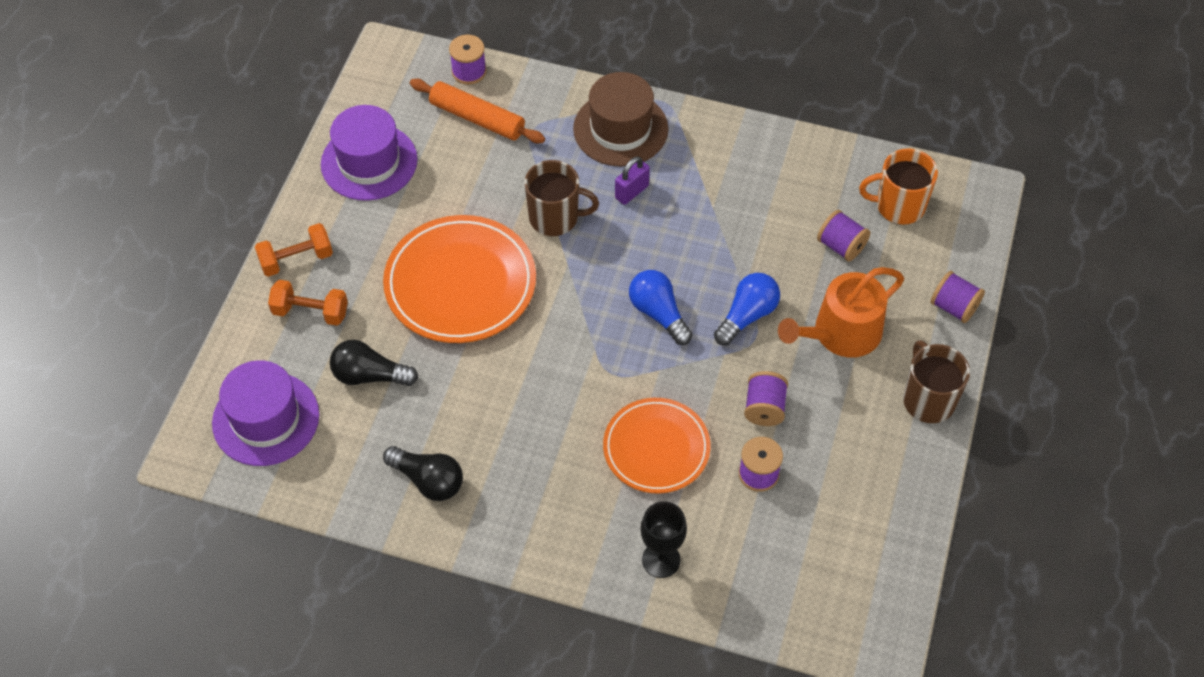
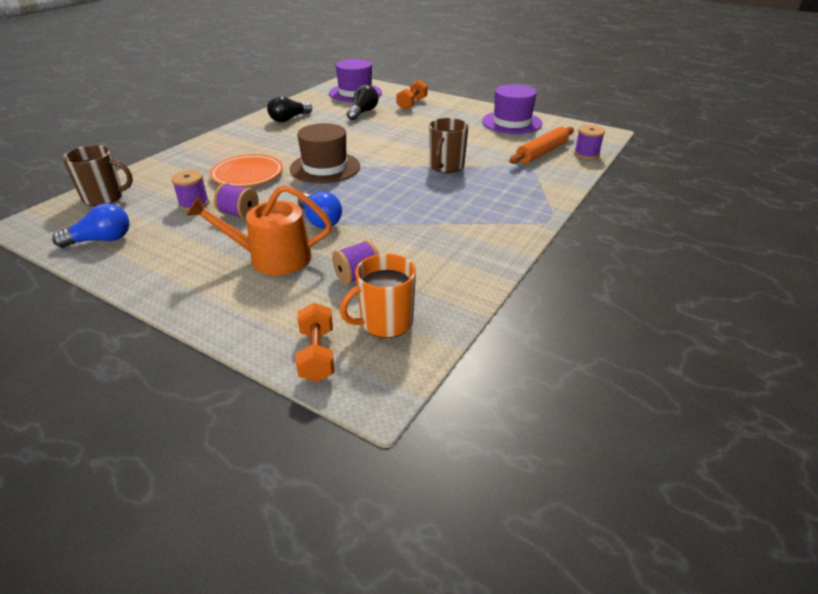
camera: 105 degrees right, 20 degrees down
orange dumbbell [255,223,333,277] -> orange dumbbell moved to [296,303,335,382]
orange plate [383,215,536,343] -> none
brown hat [573,72,668,167] -> brown hat moved to [290,123,360,183]
purple padlock [615,156,650,205] -> none
blue light bulb [629,270,692,345] -> blue light bulb moved to [52,203,130,248]
black goblet [640,501,687,578] -> none
orange watering can [778,267,904,358] -> orange watering can turned 75 degrees counterclockwise [186,185,332,275]
orange mug [859,148,938,225] -> orange mug turned 135 degrees counterclockwise [340,254,416,338]
brown mug [903,340,970,423] -> brown mug moved to [62,145,133,206]
purple spool [930,271,985,323] -> none

